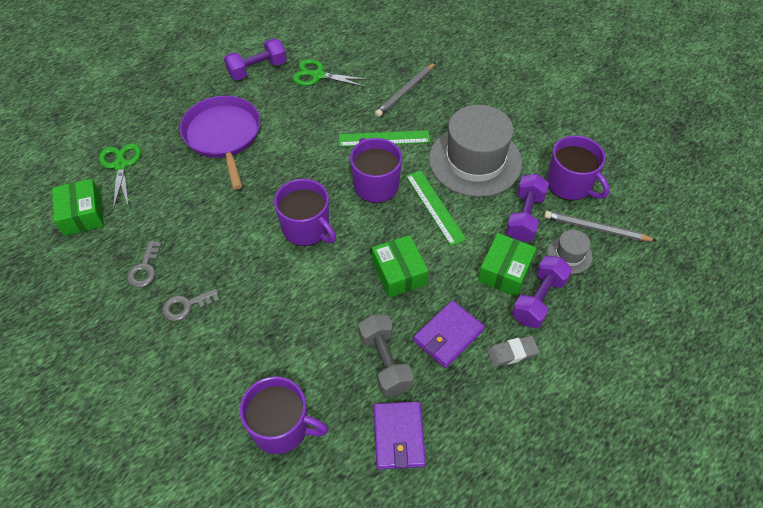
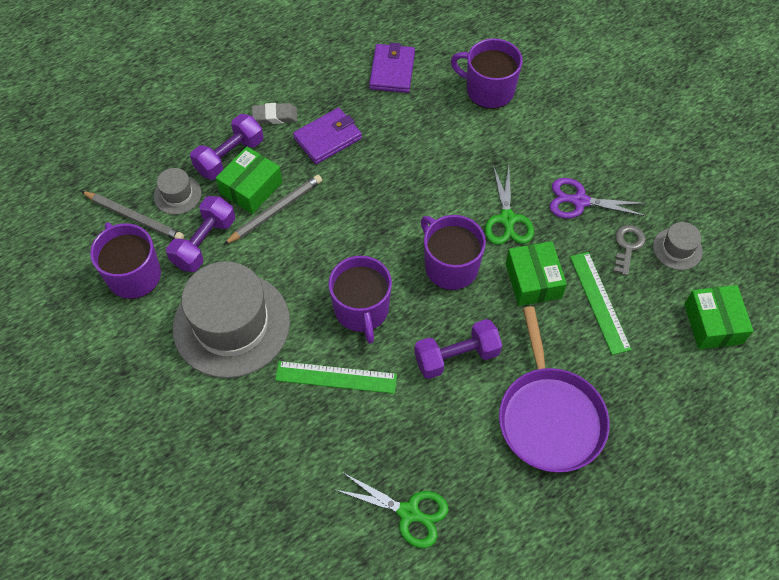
camera: 170 degrees left, 5 degrees up
green scissors [99,143,141,209] -> green scissors moved to [485,165,534,245]
grey key [162,289,220,321] -> purple scissors [550,178,647,218]
purple dumbbell [224,38,287,80] -> purple dumbbell moved to [414,319,502,379]
grey dumbbell [358,314,414,396] -> none
green box [372,235,428,298] -> green box moved to [506,241,567,306]
grey pencil [375,62,436,117] -> grey pencil moved to [223,175,322,245]
green ruler [406,170,466,246] -> green ruler moved to [570,252,632,355]
none -> grey hat [653,222,703,270]

